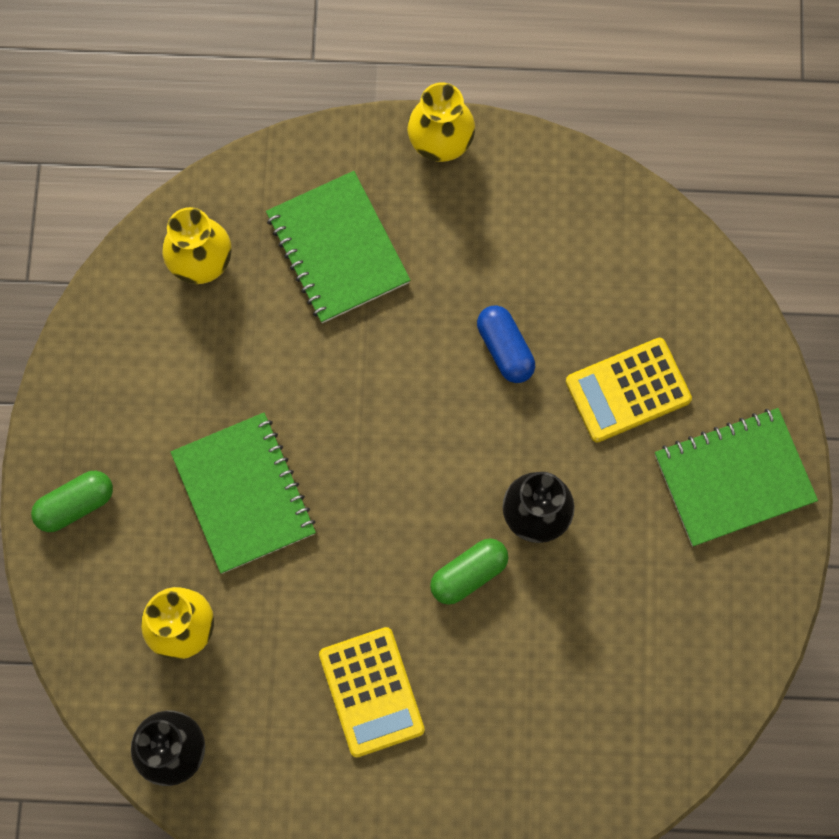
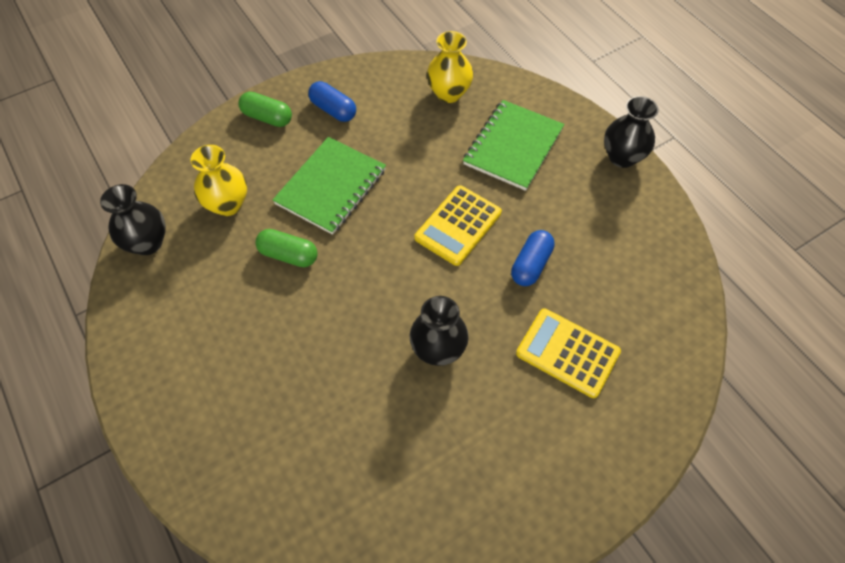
camera: 55 degrees right, 15 degrees down
yellow calculator [319,627,425,758] -> yellow calculator moved to [415,185,502,266]
yellow vase [407,82,475,162] -> black vase [604,96,659,168]
green capsule [430,538,509,605] -> green capsule moved to [256,229,317,267]
green notebook [655,408,818,547] -> none
none -> blue capsule [308,81,356,122]

